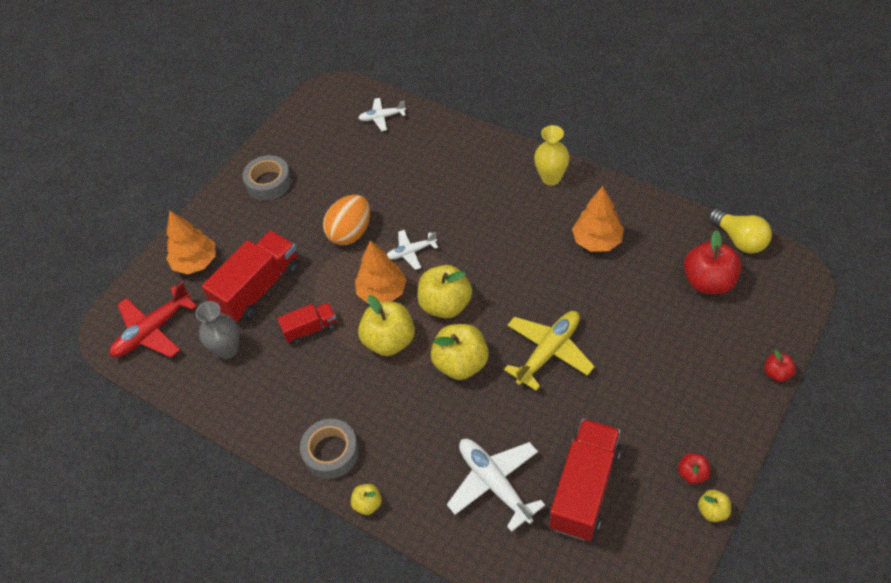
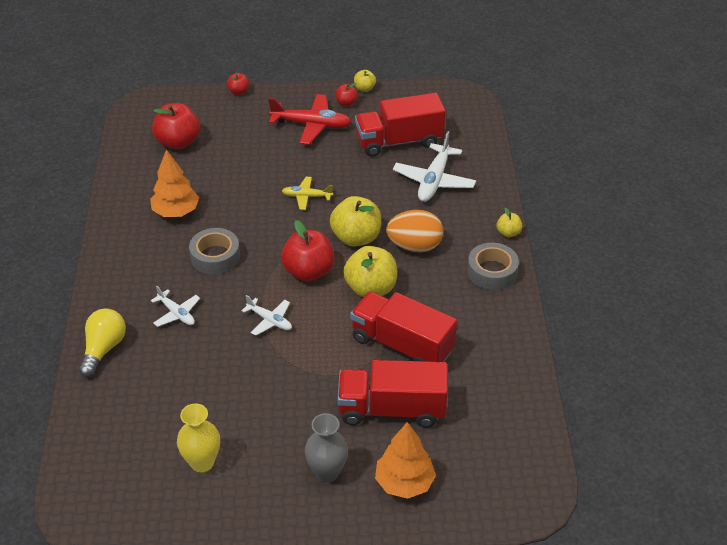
camera: 130 degrees left, 10 degrees down
red plane [110,282,197,358] -> red plane moved to [268,94,351,145]
grey vase [195,301,239,359] -> grey vase moved to [305,413,348,483]
grey tape [242,155,292,201] -> grey tape moved to [189,228,240,275]
red truck [278,302,337,345] -> red truck [350,292,457,362], size x1.83
orange egg [323,195,370,245] -> orange egg moved to [386,210,443,253]
orange tree [355,240,407,304] -> none
white plane [358,98,406,131] -> white plane moved to [151,286,200,327]
yellow apple [417,265,472,319] -> red apple [281,220,335,282]
yellow plane [504,311,595,391] -> yellow plane [282,177,333,210], size x0.58
yellow vase [534,125,570,186] -> yellow vase moved to [177,403,220,472]
yellow light bulb [708,209,772,254] -> yellow light bulb moved to [78,308,126,377]

